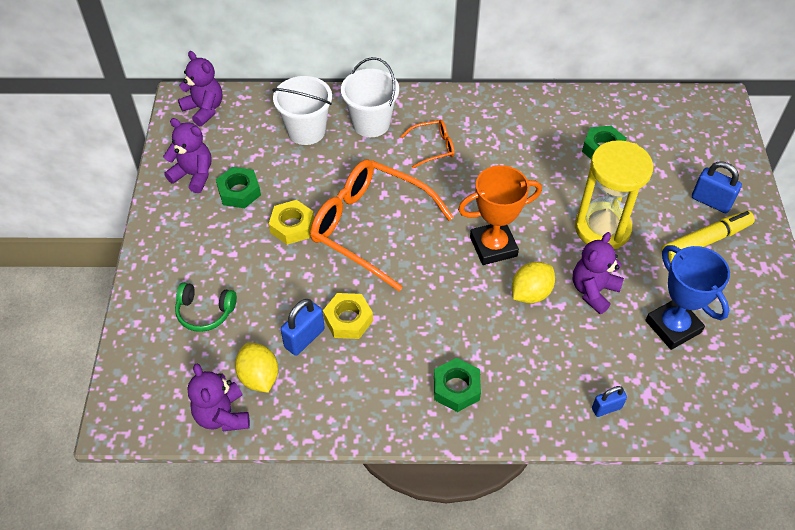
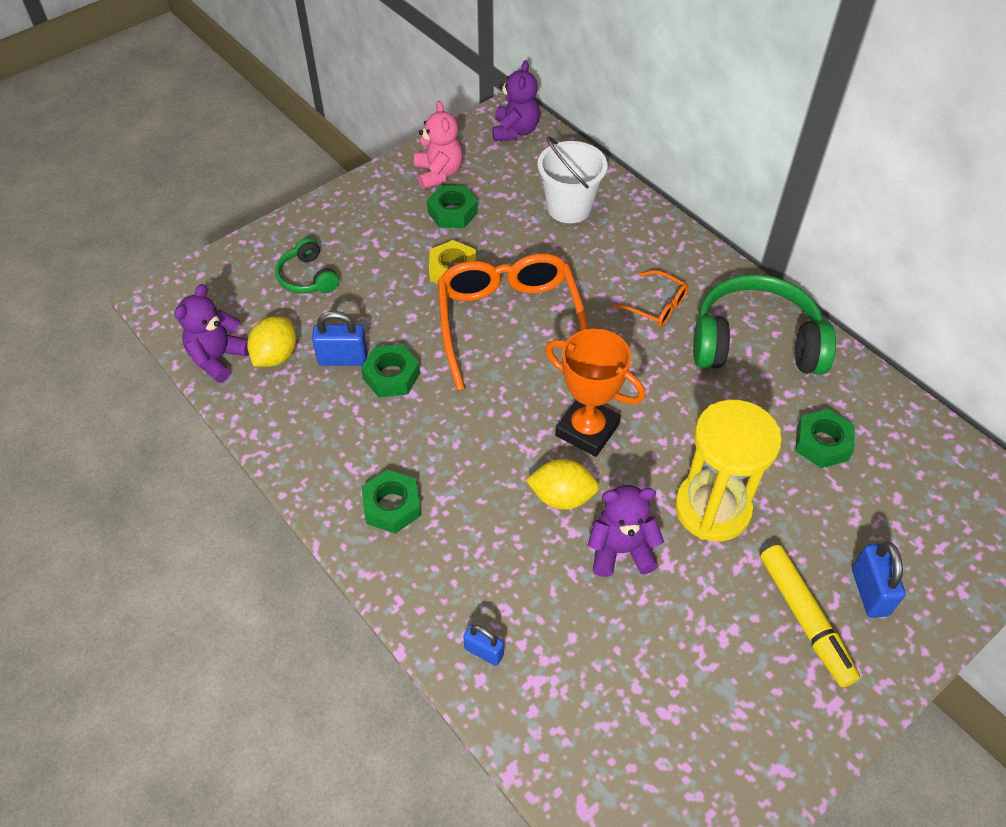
camera: 50 degrees right, 0 degrees up
purple teddy bear [163,118,212,193] -> pink teddy bear [414,101,463,189]
yellow nut [323,293,373,339] -> green nut [361,344,420,397]
white bucket [341,57,399,137] -> none
blue trophy [646,245,730,350] -> none
yellow marker [661,211,755,261] -> yellow marker turned 45 degrees clockwise [760,545,860,687]
none -> green headphones [693,274,836,375]

